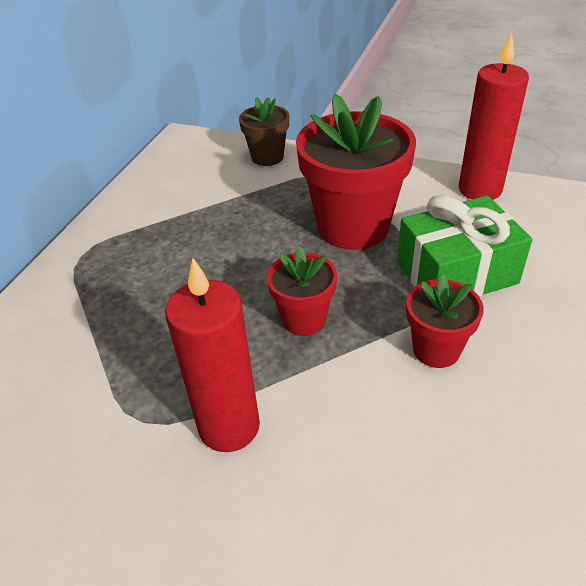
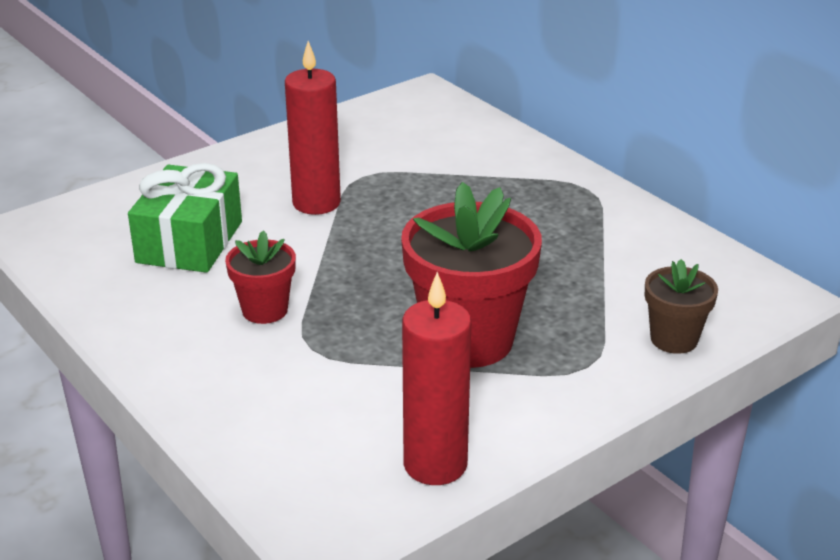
camera: 120 degrees right, 10 degrees down
red flower pot [267,246,337,336] -> none
green gift [397,195,532,297] -> green gift moved to [128,163,242,273]

